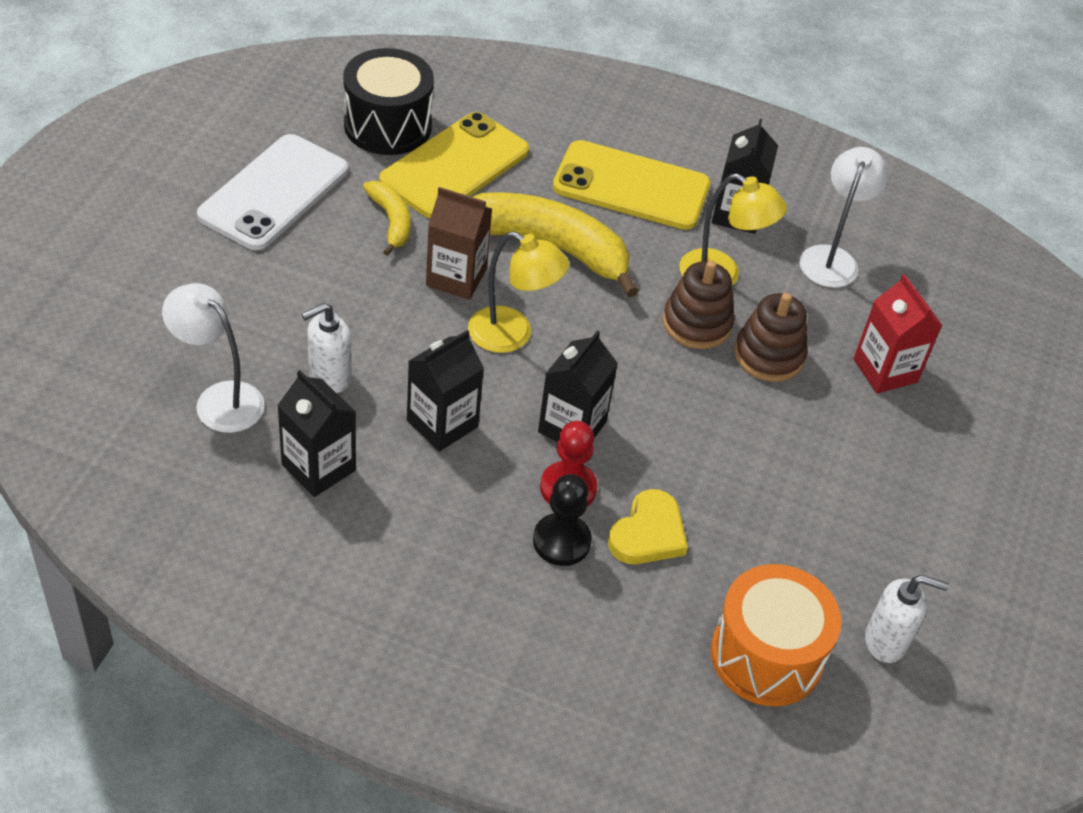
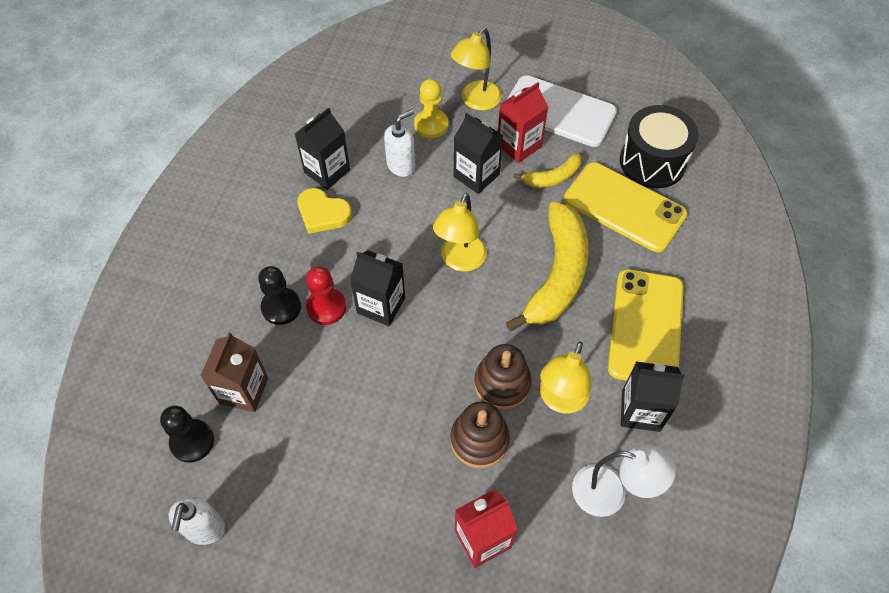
camera: 90 degrees right, 10 degrees up
white lamp [162,283,265,433] -> none
white soap dispenser [301,303,352,393] -> white soap dispenser turned 90 degrees clockwise [384,110,415,177]
black carton [407,330,484,452] -> black carton moved to [454,113,503,194]
brown carton [426,187,492,300] -> brown carton moved to [201,332,268,412]
yellow heart [608,489,688,564] -> yellow heart moved to [298,188,352,234]
orange drum [711,564,841,706] -> black pawn [160,406,214,463]
none -> yellow pawn [414,79,448,138]
none -> yellow lamp [451,28,502,110]
none -> red carton [498,82,548,163]

